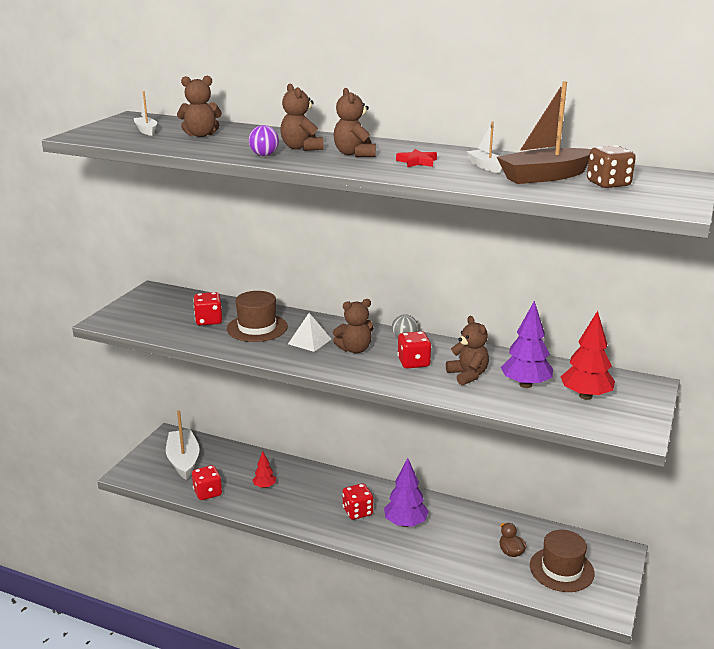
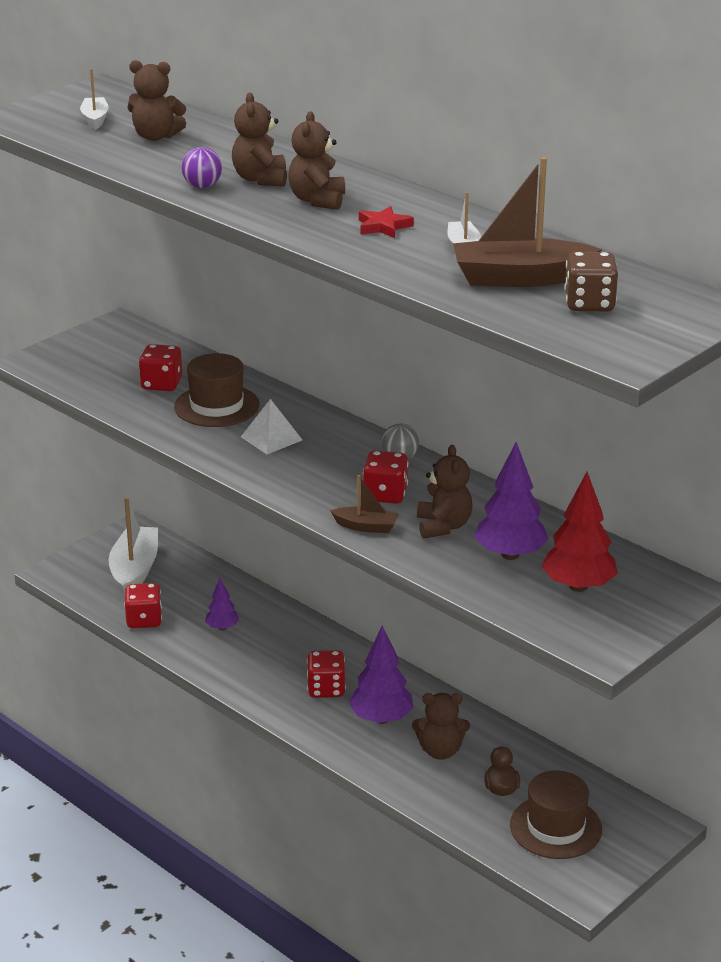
camera: 20 degrees right, 5 degrees up
red tree [253,452,276,488] -> purple tree [205,578,239,630]
brown teddy bear [333,299,373,353] -> brown teddy bear moved to [412,693,470,760]
none -> brown boat [330,475,399,533]

